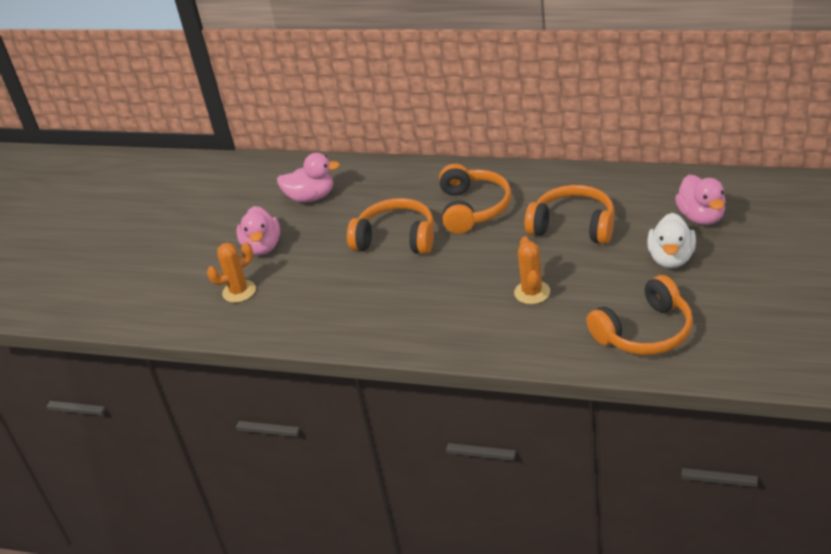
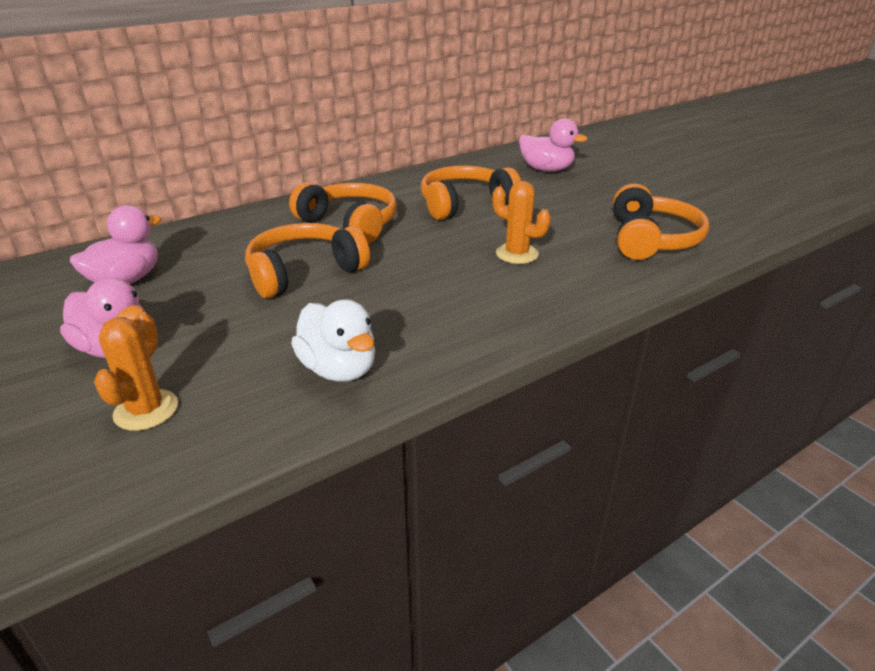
camera: 55 degrees left, 5 degrees down
white duck [647,213,696,268] -> white duck moved to [291,299,375,382]

